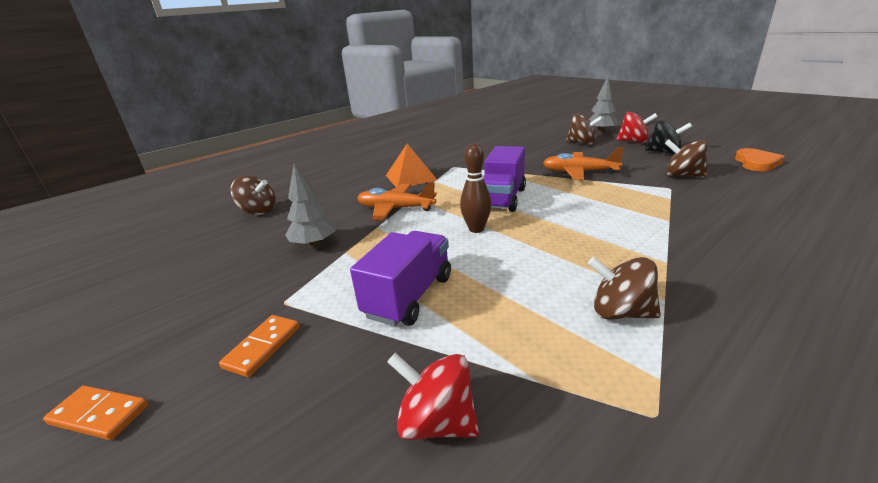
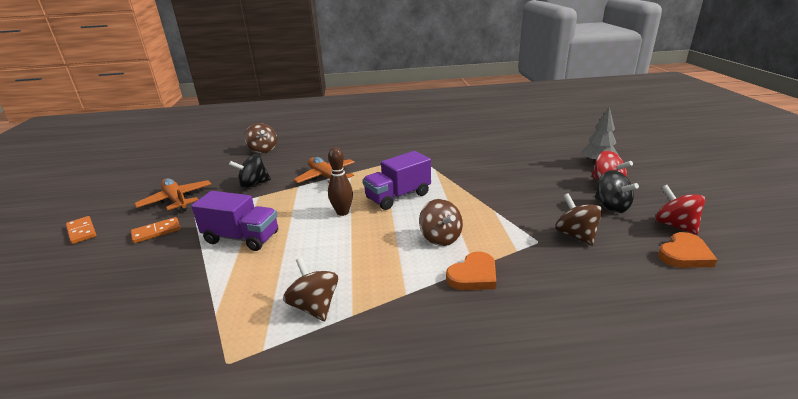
camera: 35 degrees right, 0 degrees up
grey tree [285,163,336,248] -> black spinning top [229,154,271,188]
purple truck [350,231,451,326] -> purple truck turned 45 degrees clockwise [191,191,278,251]
orange pyramid [386,144,437,187] -> none
red spinning top [387,353,479,440] -> red spinning top moved to [656,185,705,235]
orange plane [543,147,624,180] -> orange plane moved to [134,178,211,212]
brown spinning top [566,114,603,145] -> brown spinning top moved to [419,199,463,246]
none -> orange heart [446,251,496,290]

